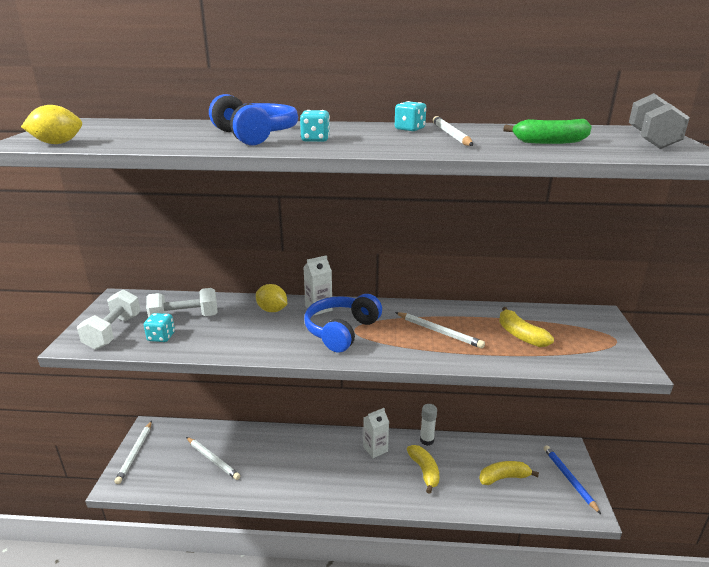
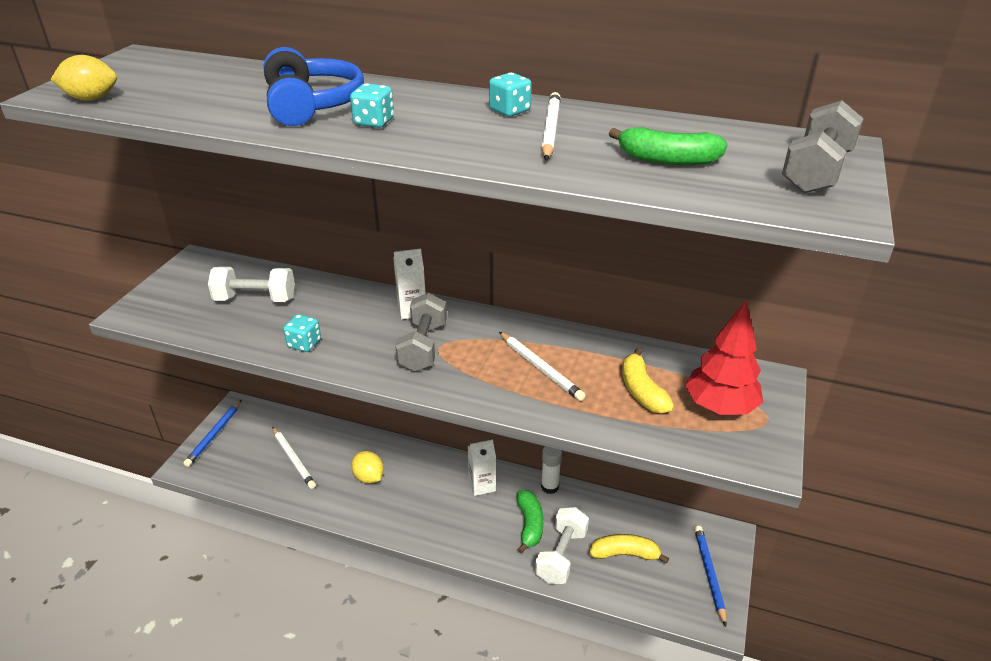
camera: 15 degrees right, 10 degrees up
white dumbbell [77,289,141,350] -> white dumbbell moved to [535,507,589,584]
white pencil [114,421,152,484] -> blue pencil [183,400,242,467]
turquoise dice [144,313,175,342] -> turquoise dice moved to [283,314,321,352]
yellow lemon [256,284,287,312] -> yellow lemon moved to [351,451,384,484]
blue headphones [304,294,382,353] -> grey dumbbell [395,293,447,372]
yellow banana [407,445,439,494] -> green banana [517,490,544,553]
none -> red tree [685,301,763,415]

